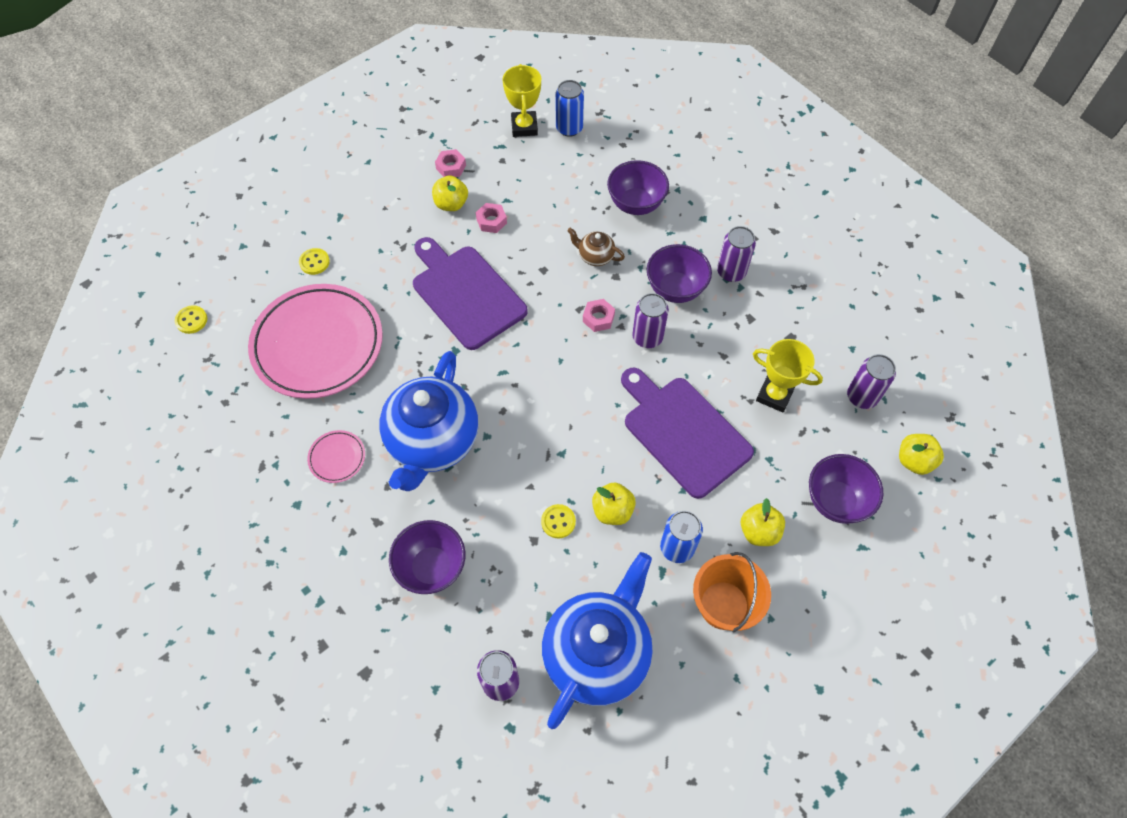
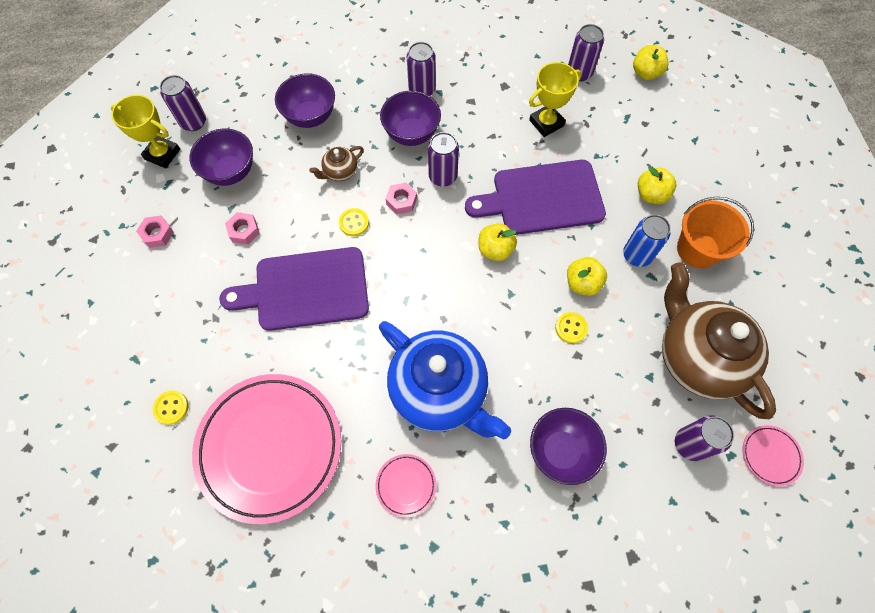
camera: 60 degrees left, 5 degrees up
yellow button [175,305,207,334] -> yellow button moved to [339,208,369,236]
yellow apple [432,176,468,211] -> yellow apple moved to [479,223,517,261]
blue teapot [542,552,653,729] -> brown teapot [662,262,776,419]
blue can [555,80,584,137] -> purple can [160,75,206,131]
purple bowl [809,454,883,524] -> purple bowl moved to [190,128,253,186]
none -> pink plate [742,425,804,486]

